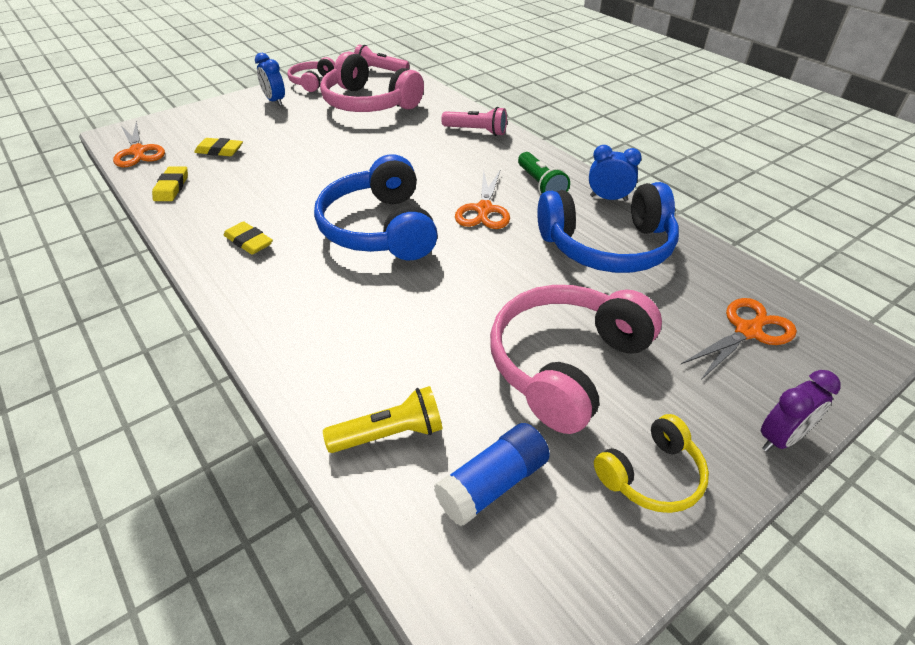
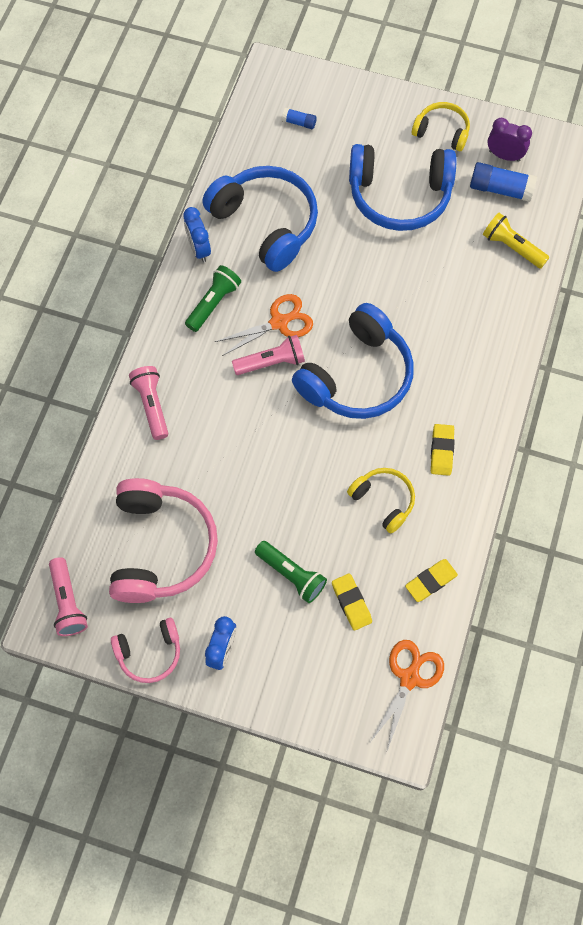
camera: 125 degrees left, 25 degrees up
pink headphones [490,285,662,434] -> blue headphones [349,144,457,231]
orange scissors [680,298,797,381] -> blue glue stick [282,108,317,129]
purple clock [761,370,841,452] -> purple clock moved to [487,118,532,162]
none -> pink flashlight [232,335,305,375]
none -> green flashlight [255,541,327,603]
none -> yellow headphones [347,468,415,533]

